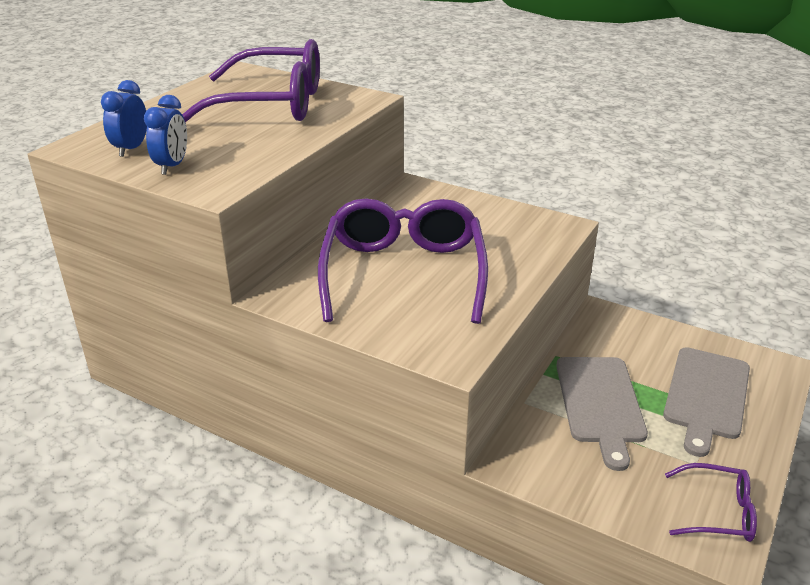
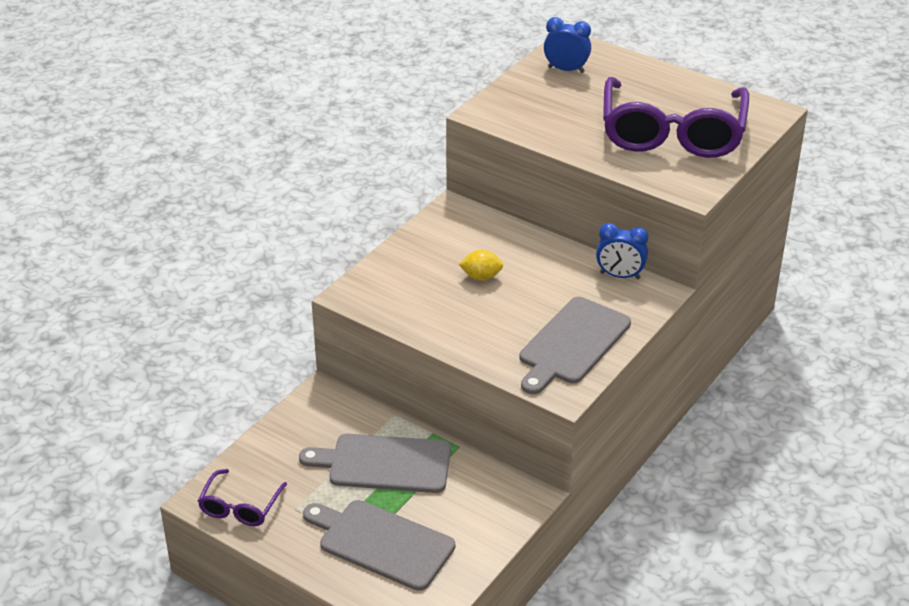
camera: 95 degrees right, 5 degrees up
blue clock [144,95,187,175] -> blue clock moved to [596,223,648,279]
purple glasses [318,199,488,324] -> yellow lemon [459,250,503,280]
none -> grey cutting board [520,297,631,394]

